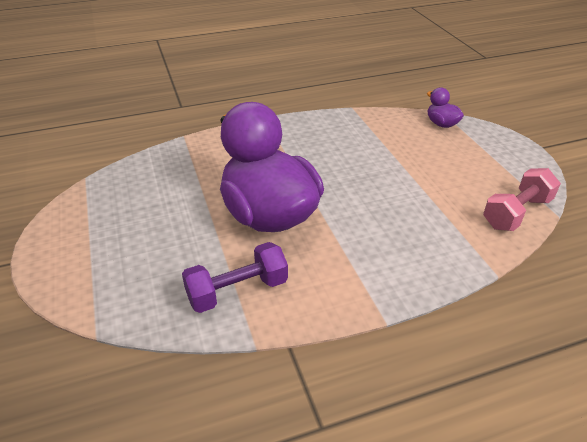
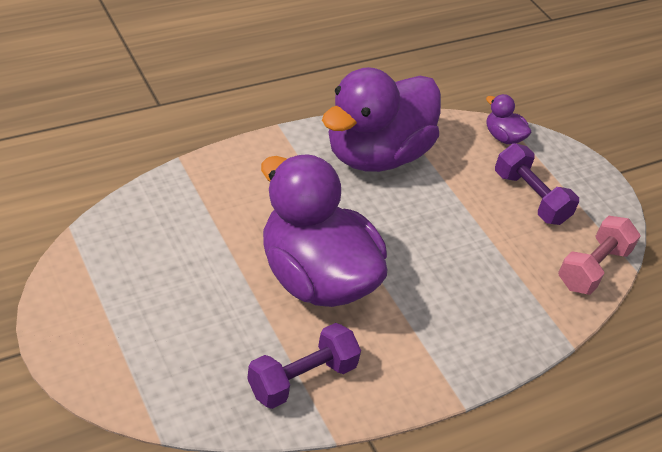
camera: 15 degrees left, 5 degrees up
none -> purple duck [322,67,441,172]
none -> purple dumbbell [495,143,579,225]

